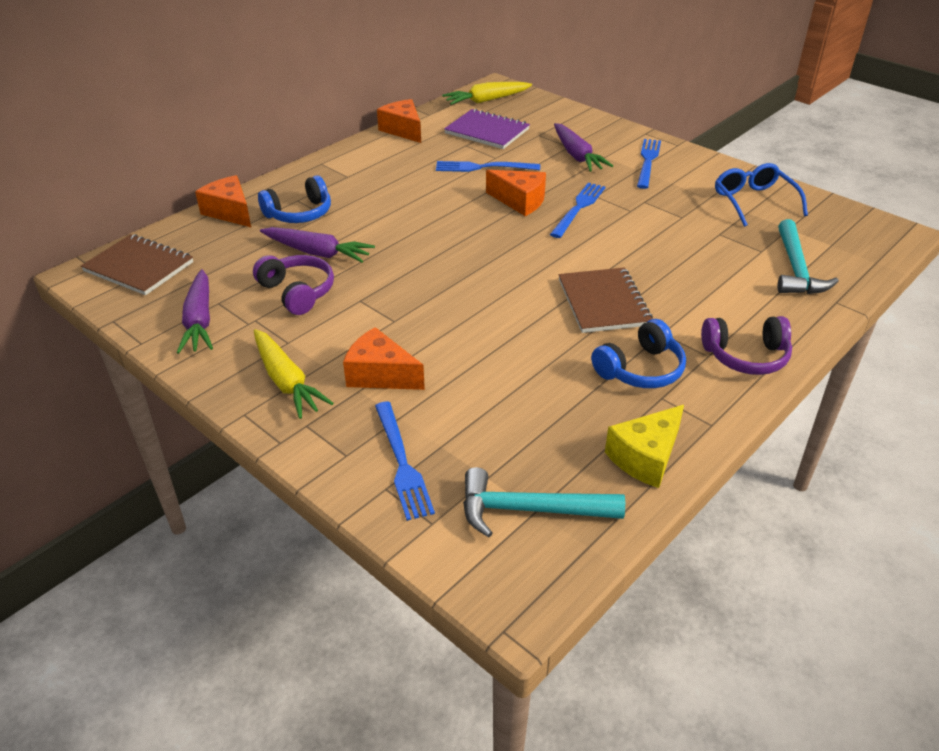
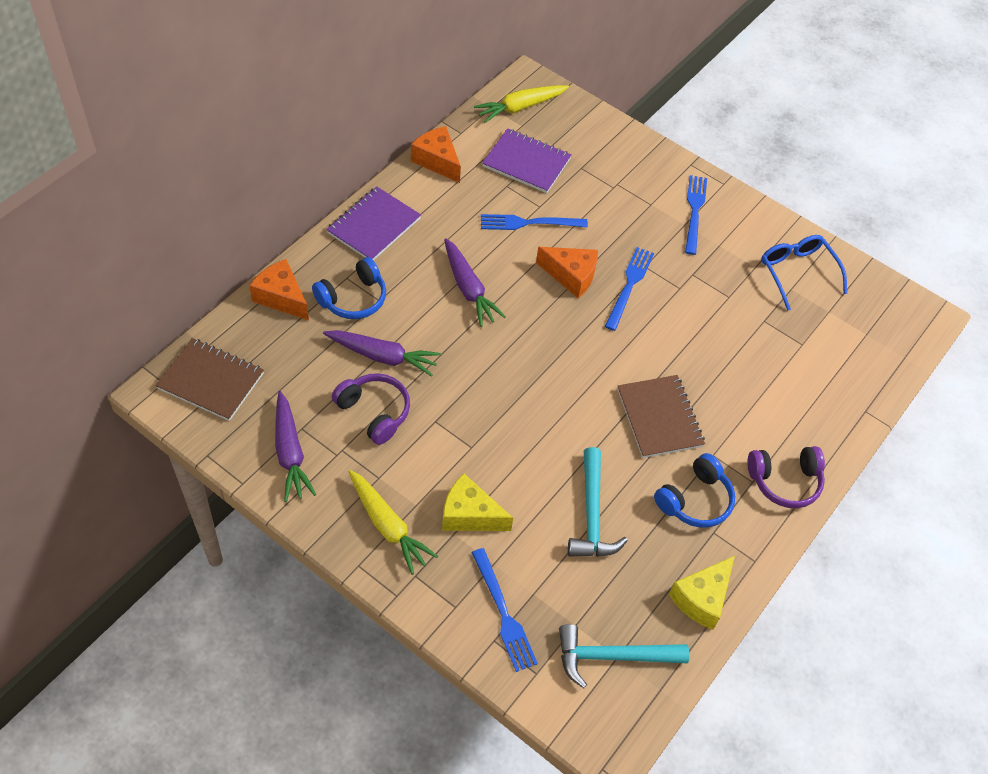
camera: 10 degrees left, 15 degrees up
orange cheese [343,327,425,390] -> yellow cheese [442,473,513,531]
purple carrot [554,123,613,172] -> purple carrot moved to [444,238,506,327]
turquoise hammer [778,219,839,294] -> turquoise hammer moved to [568,447,628,557]
none -> purple notebook [326,186,421,261]

